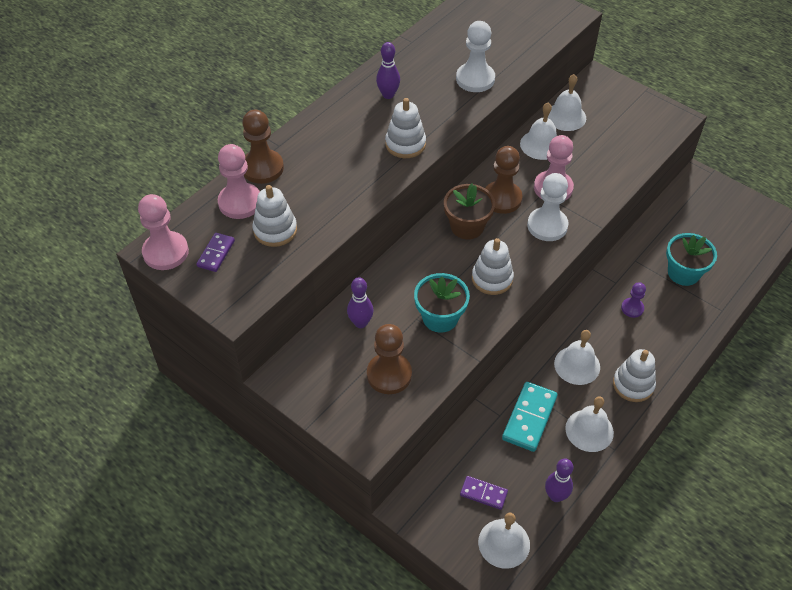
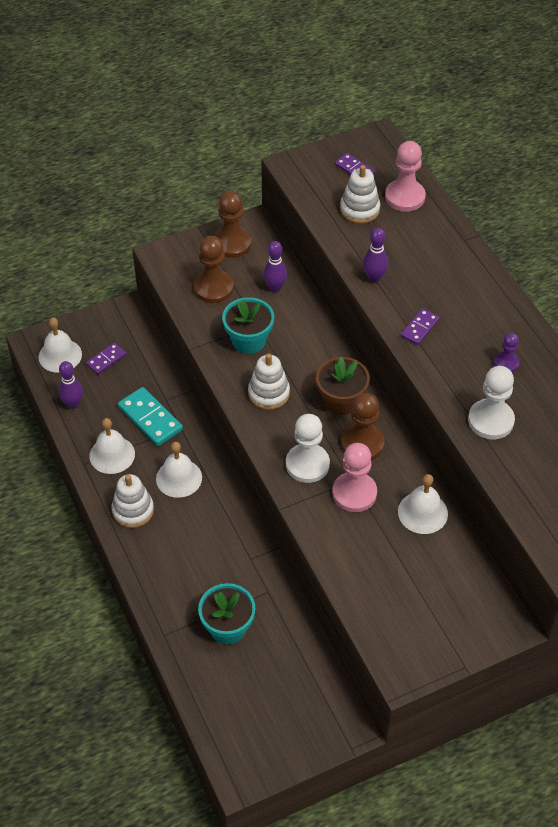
camera: 115 degrees right, 0 degrees up
pink pawn [138,194,189,270] -> none
brown pawn [242,110,284,184] -> brown pawn moved to [214,191,252,258]
purple bowling pin [376,42,400,99] -> purple bowling pin moved to [363,228,388,283]
white stacking toy [385,98,426,158] -> purple domino [400,308,440,345]
white bell [548,74,586,131] -> none
purple pawn [621,282,646,318] -> purple pawn moved to [494,333,519,372]

